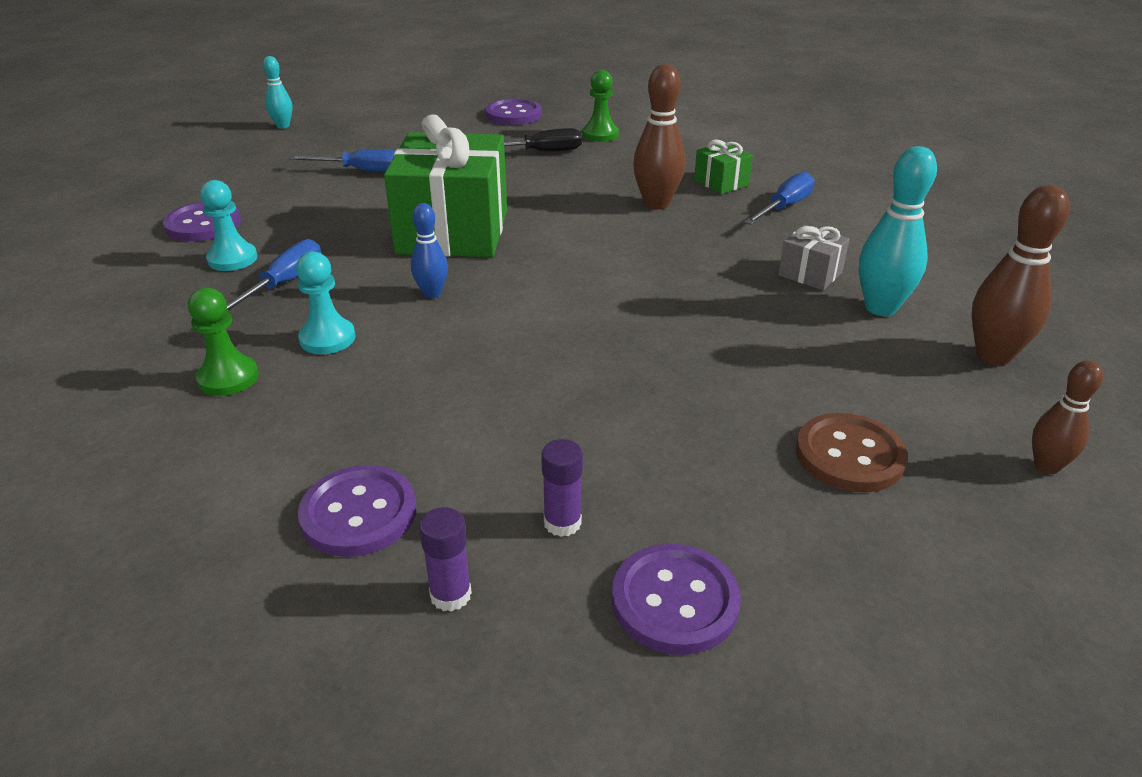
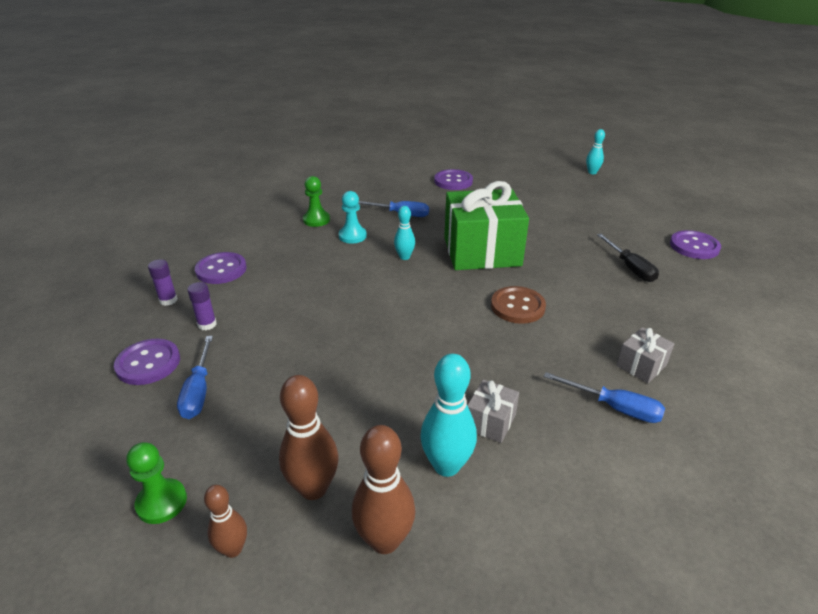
camera: 80 degrees right, 0 degrees up
turquoise pawn [200,180,257,271] -> none
blue screwdriver [288,149,395,172] -> blue screwdriver moved to [177,336,213,419]
blue bowling pin [411,203,448,298] -> turquoise bowling pin [394,206,415,260]
green pawn [582,70,619,142] -> green pawn moved to [126,442,187,524]
brown bowling pin [633,64,685,209] -> brown bowling pin moved to [279,375,338,500]
green gift [694,139,753,194] -> grey gift [616,327,675,383]
brown button [796,413,907,493] -> brown button moved to [491,286,546,324]

